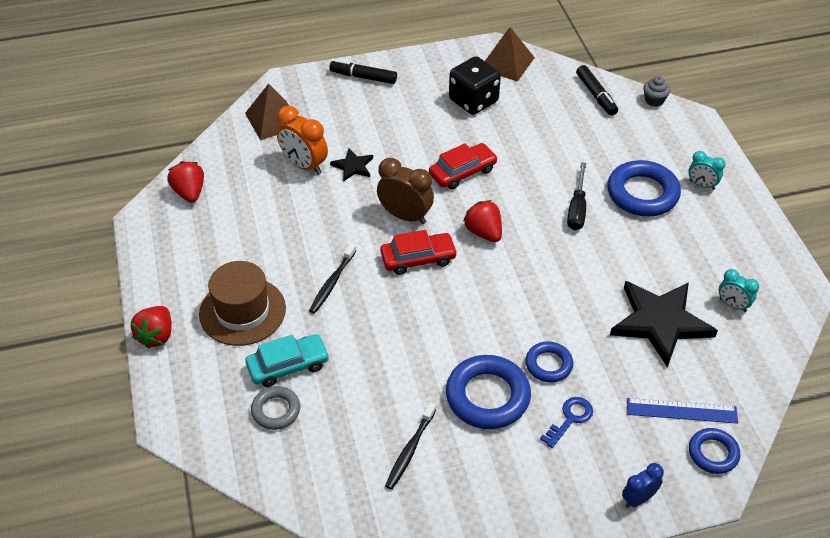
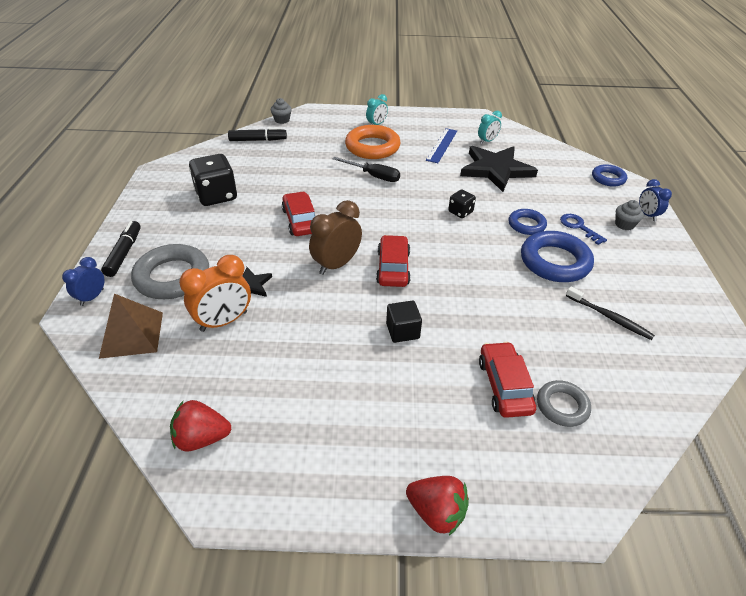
camera: 75 degrees left, 5 degrees down
brown hat [199,261,286,346] -> none
turquoise car [245,334,329,387] -> red car [479,342,536,418]
black toothbrush [309,243,356,314] -> black cube [386,300,422,343]
black marker [329,60,397,84] -> black marker turned 150 degrees clockwise [101,221,141,277]
red strawberry [463,200,502,242] -> none
brown pyramid [485,27,535,82] -> none
blue ring [607,160,681,217] -> orange ring [345,125,401,159]
blue ruler [627,398,738,424] -> blue ruler moved to [426,128,457,163]
none -> blue clock [62,257,105,306]
none -> grey ring [131,244,209,299]
none -> black dice [448,189,476,218]
none -> grey cupcake [615,200,644,230]

